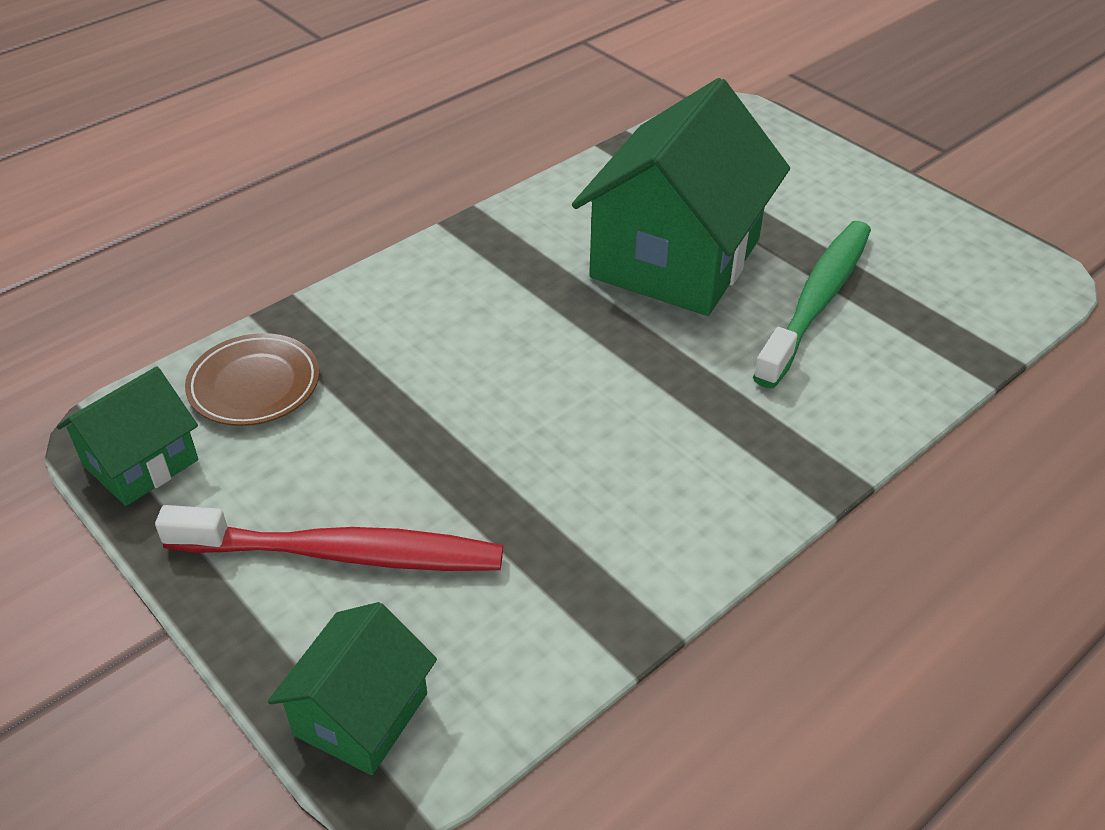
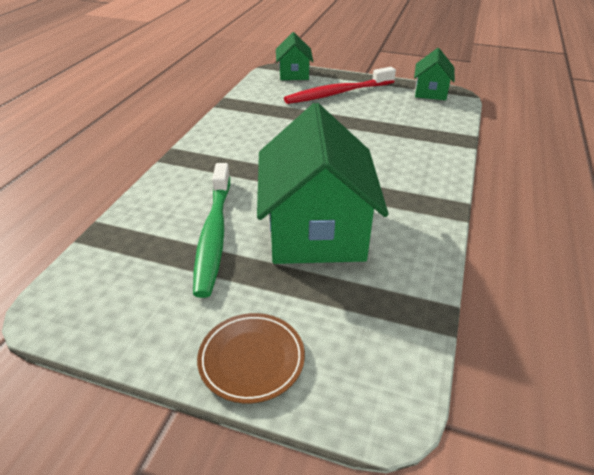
camera: 150 degrees right, 5 degrees down
brown plate [185,333,319,426] -> brown plate moved to [197,313,305,403]

